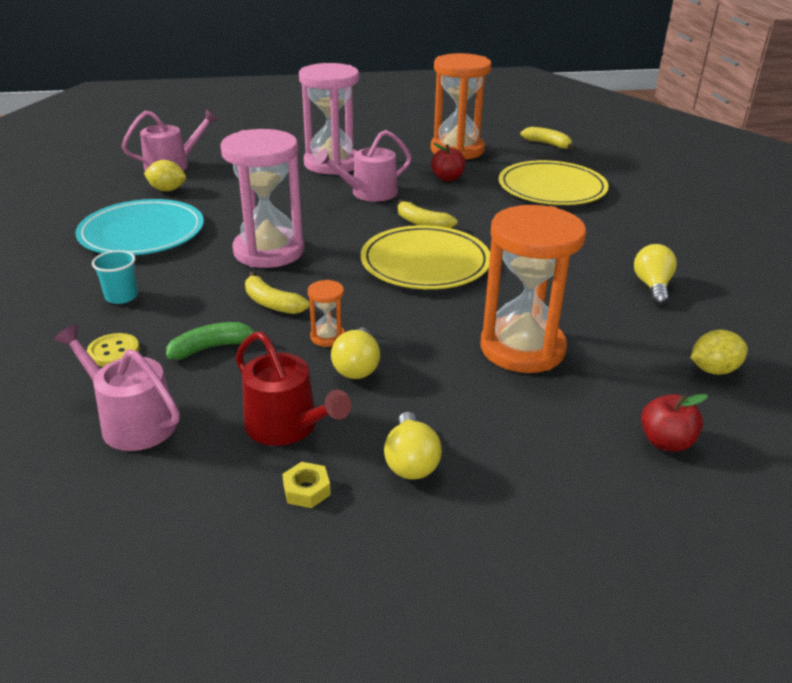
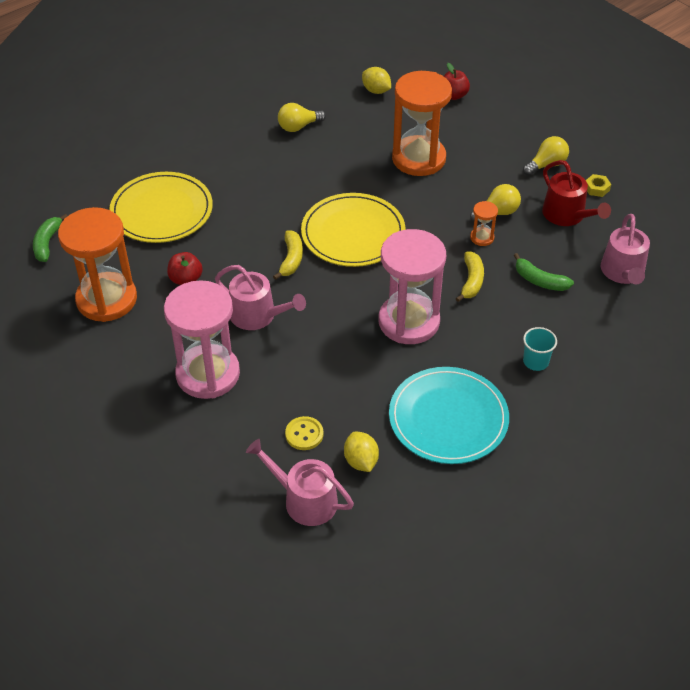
camera: 120 degrees left, 15 degrees up
yellow button [87,333,140,367] -> yellow button moved to [285,416,324,450]
red watering can [236,332,351,446] -> red watering can turned 135 degrees clockwise [542,160,611,226]
yellow banana [520,127,574,150] -> green banana [33,214,68,262]

